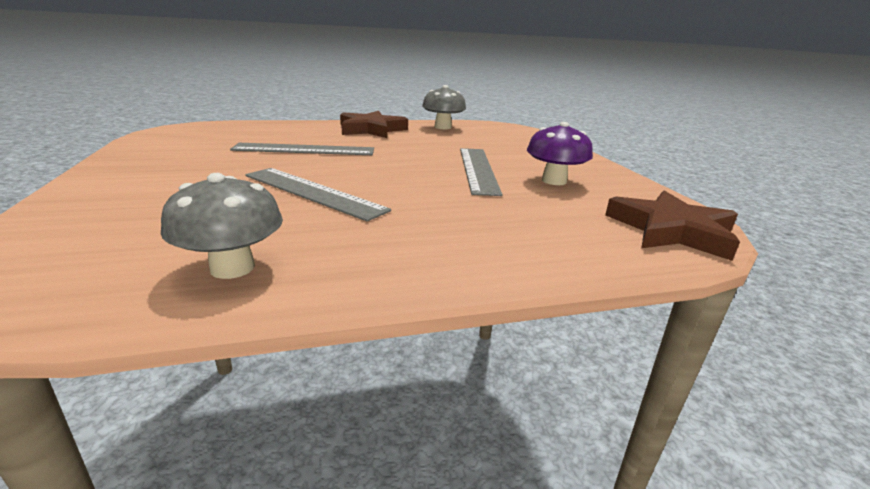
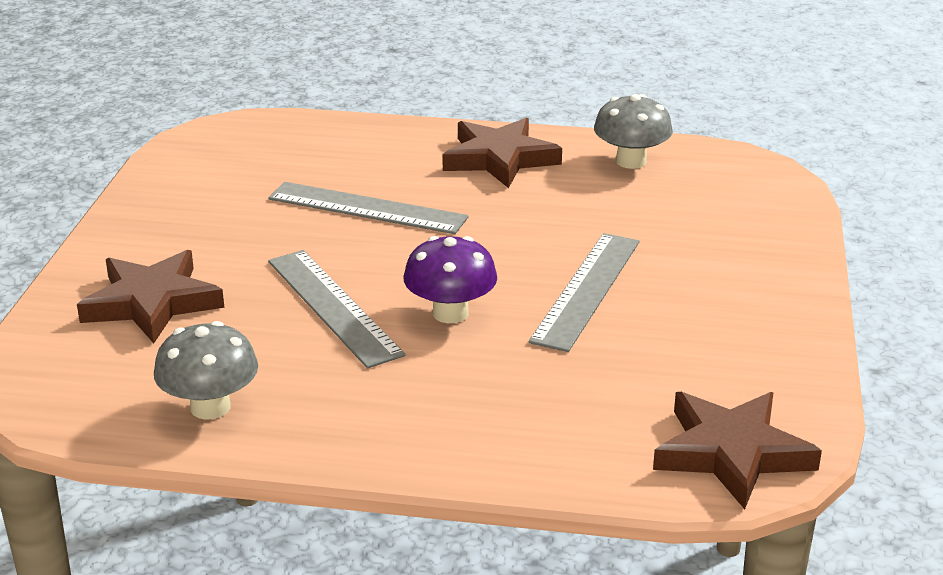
camera: 25 degrees right, 5 degrees up
purple mushroom [527,122,593,185] -> purple mushroom moved to [404,236,497,323]
none -> brown star [77,250,224,343]

